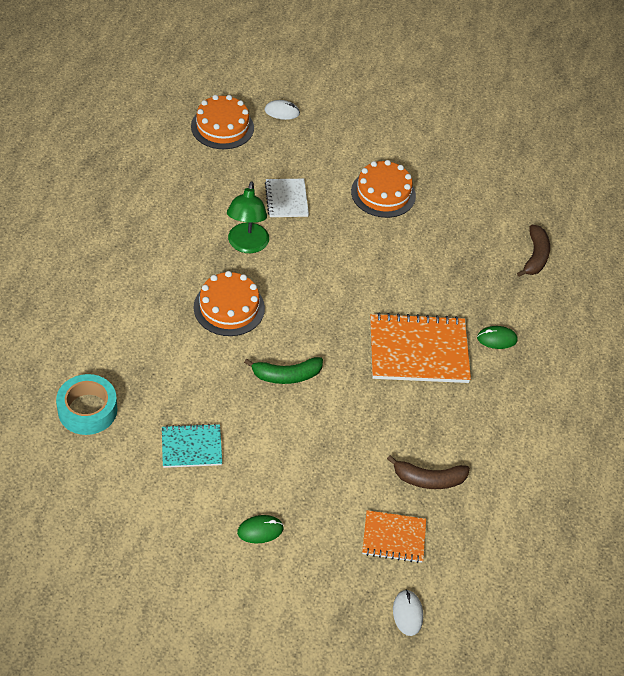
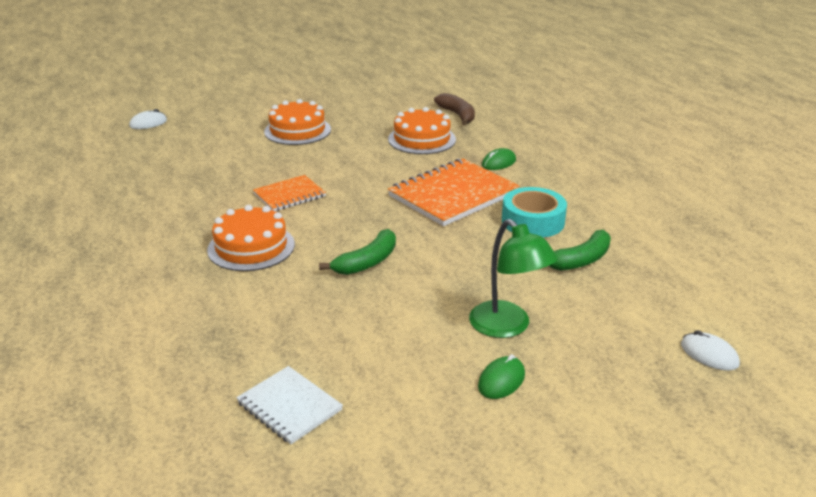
camera: 35 degrees left, 20 degrees down
turquoise tape [56,374,118,435] -> turquoise tape moved to [502,187,567,238]
turquoise notebook [162,423,222,468] -> none
orange cake [191,95,254,149] -> orange cake moved to [388,107,456,154]
green lamp [227,181,269,253] -> green lamp moved to [469,219,558,338]
white notebook [265,179,309,217] -> white notebook moved to [236,366,343,444]
orange notebook [362,510,426,563] -> orange notebook moved to [253,175,326,211]
brown banana [387,455,470,489] -> green banana [549,230,611,271]

